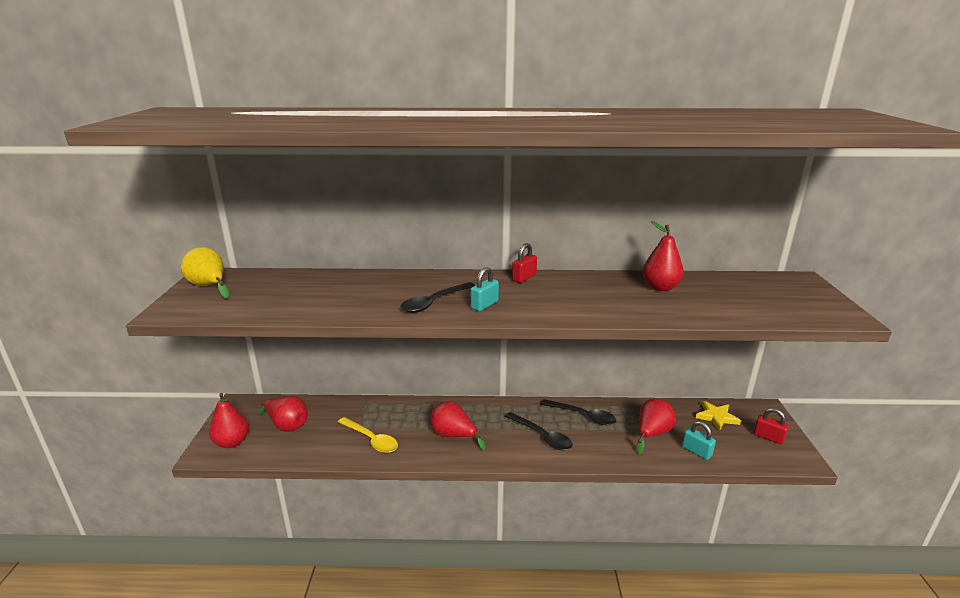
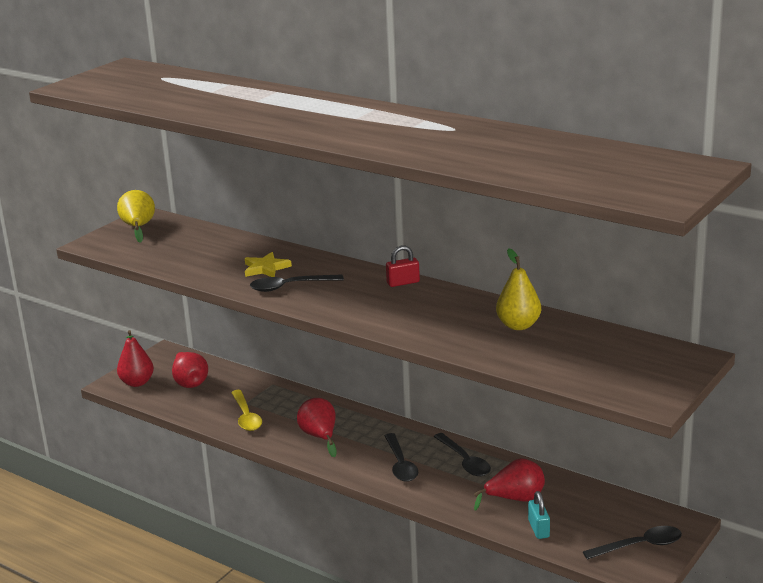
camera: 35 degrees right, 0 degrees up
turquoise padlock [471,267,499,311] -> none
red pear [642,221,684,291] -> yellow pear [496,248,541,330]
yellow star [696,401,741,431] -> yellow star moved to [245,252,292,277]
red padlock [754,408,789,445] -> black spoon [583,526,682,560]

